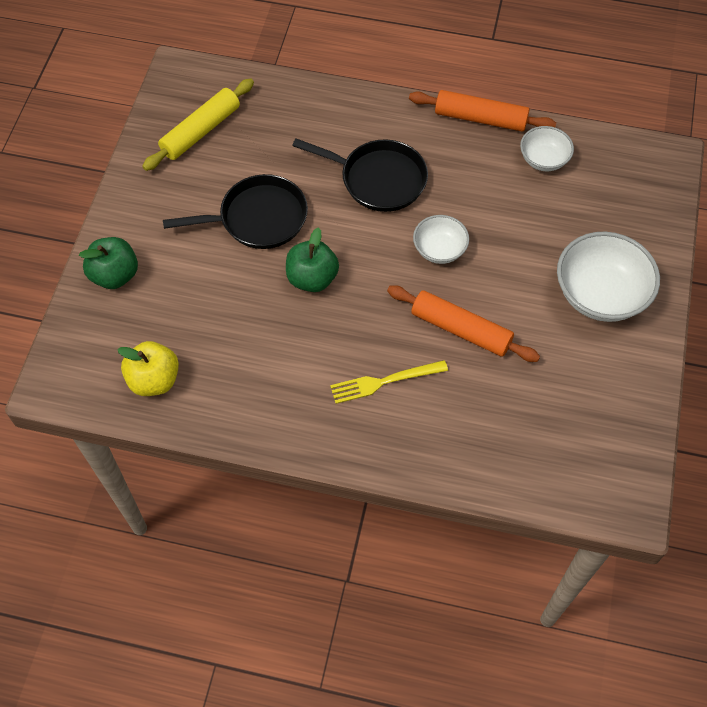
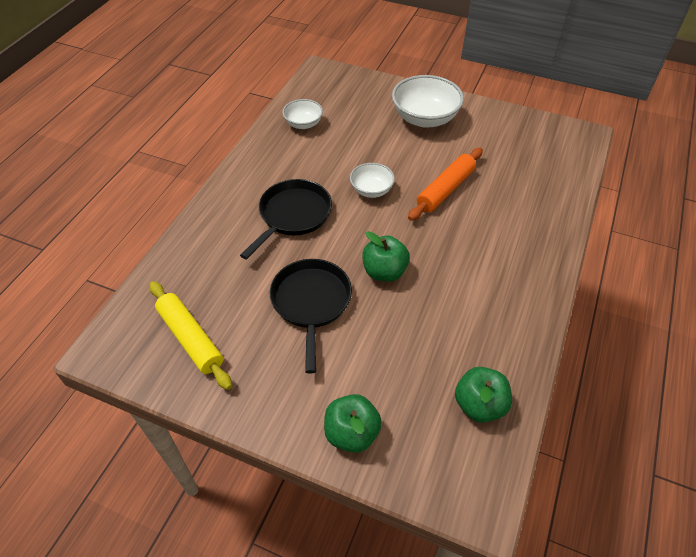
camera: 80 degrees left, 10 degrees down
yellow apple [117,341,179,396] -> green apple [455,367,512,423]
yellow fork [330,360,448,404] -> none
orange rolling pin [409,90,556,131] -> none

